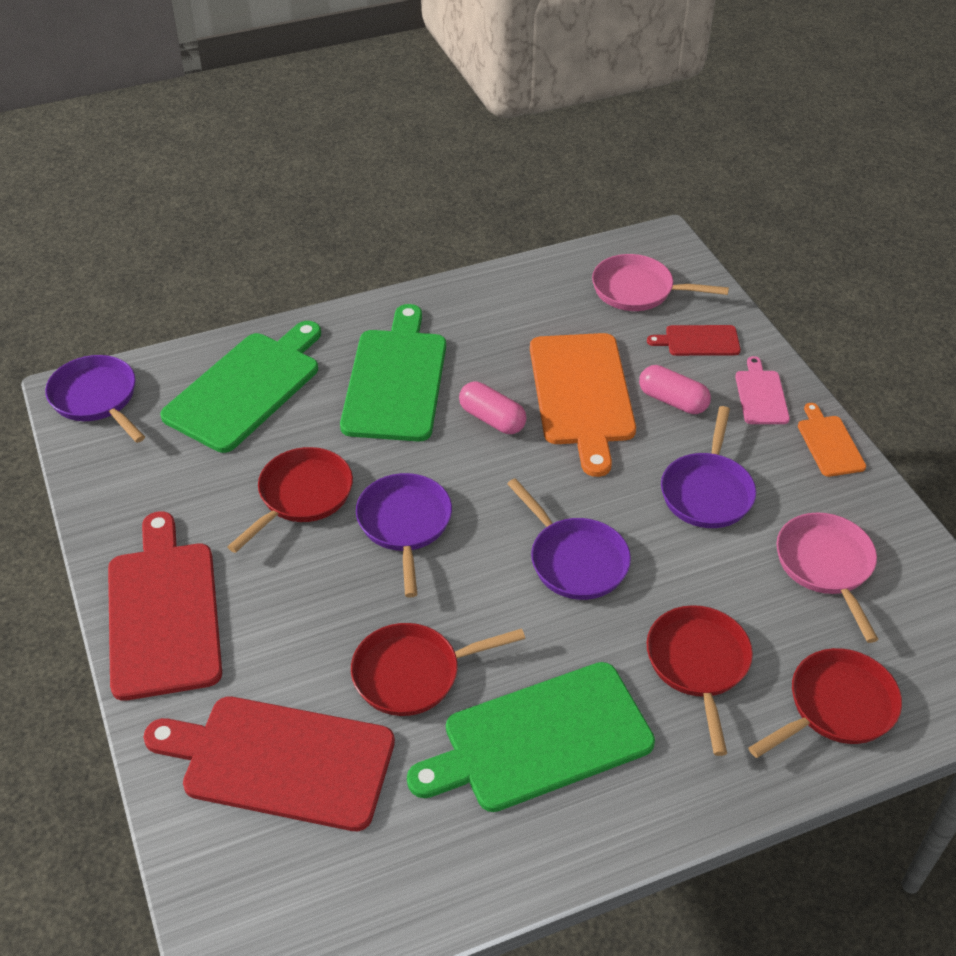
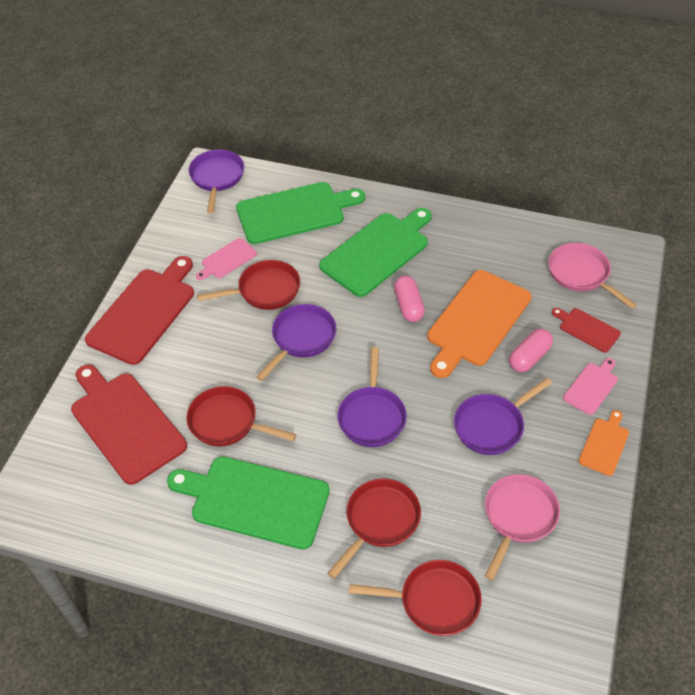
camera: 40 degrees right, 5 degrees up
pink capsule [639,365,711,414] -> pink capsule turned 60 degrees clockwise [509,329,553,372]
none -> pink cutting board [196,238,257,280]

